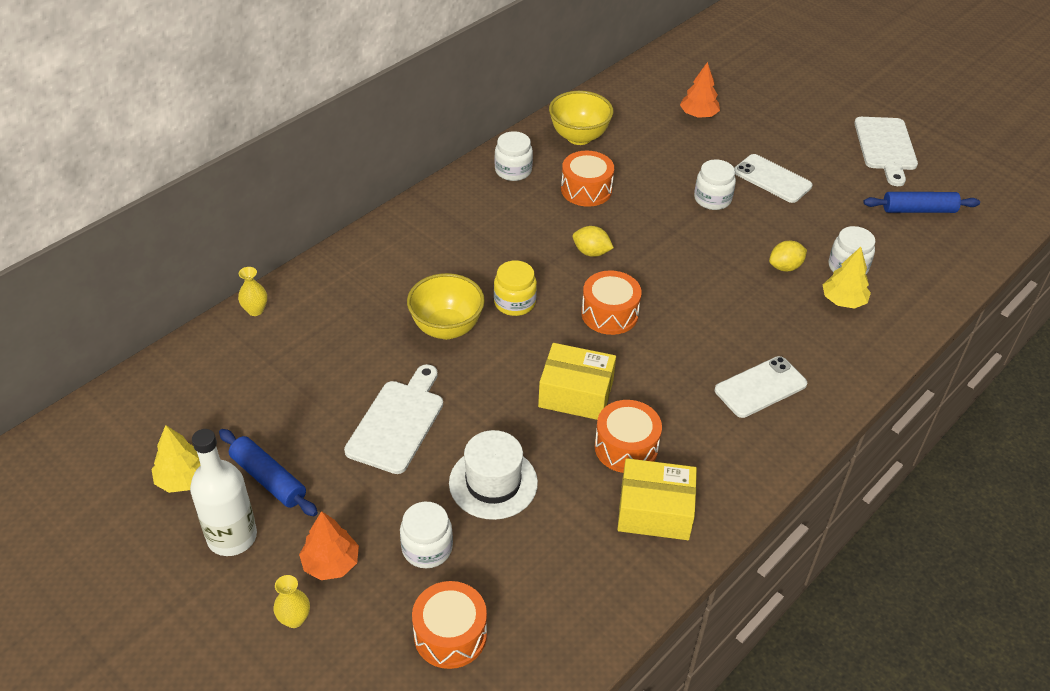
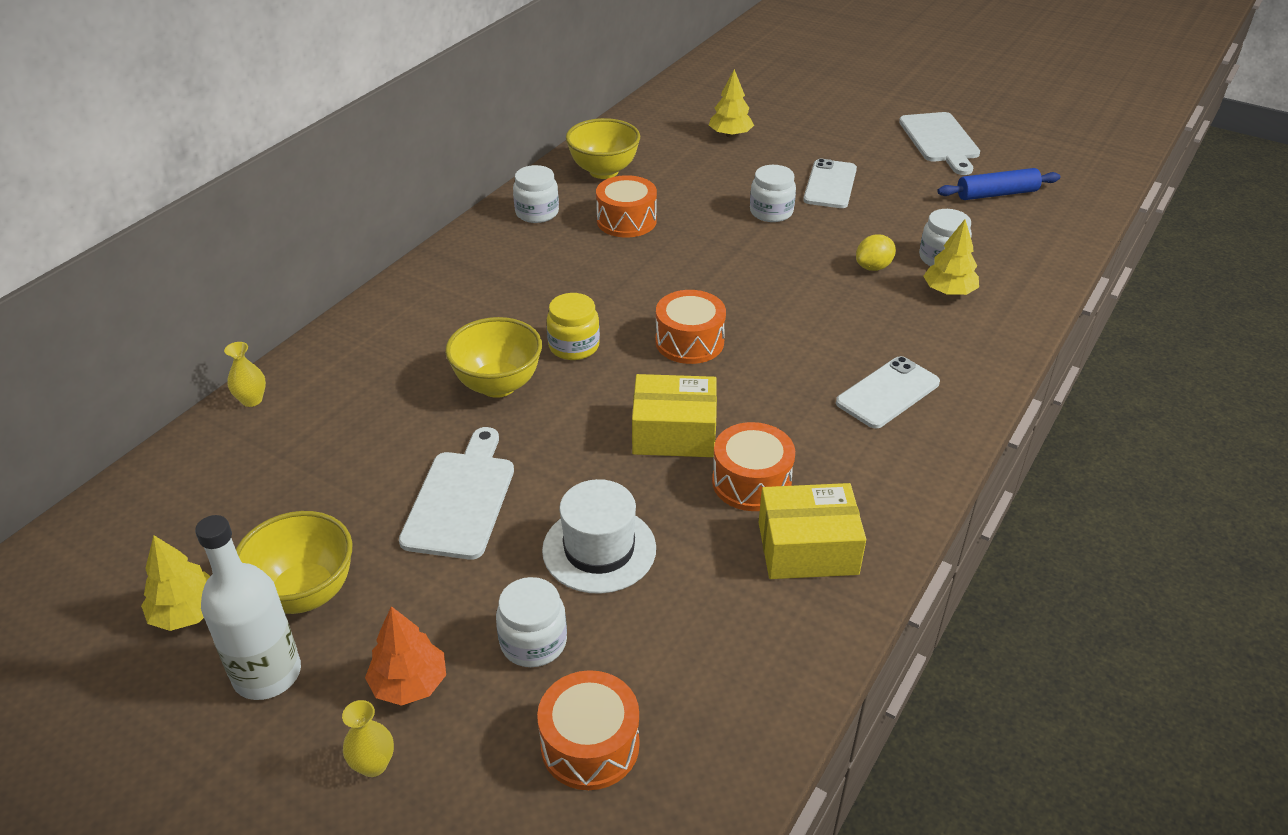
camera: 10 degrees left, 5 degrees down
blue rolling pin [219,429,318,516] -> yellow bowl [236,511,353,614]
yellow lemon [573,226,614,257] -> none
orange tree [680,62,720,118] -> yellow tree [709,69,754,137]
white phone [734,154,812,203] -> white phone turned 75 degrees clockwise [803,159,857,208]

